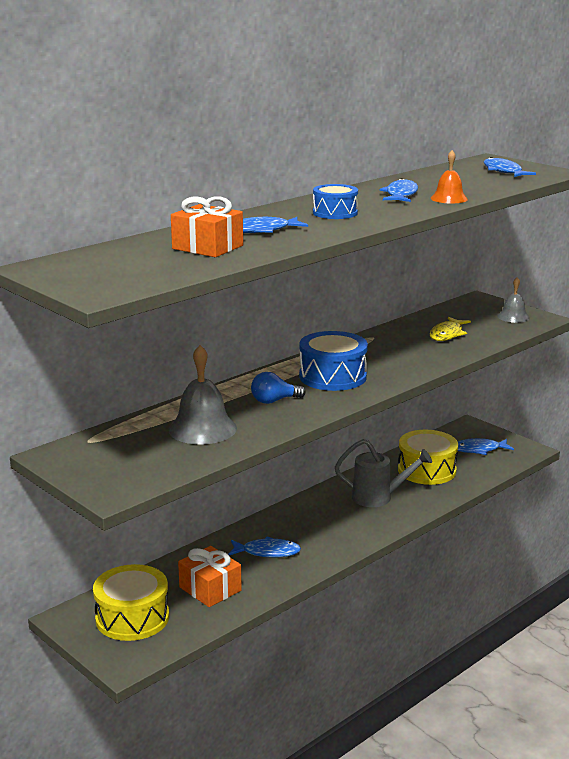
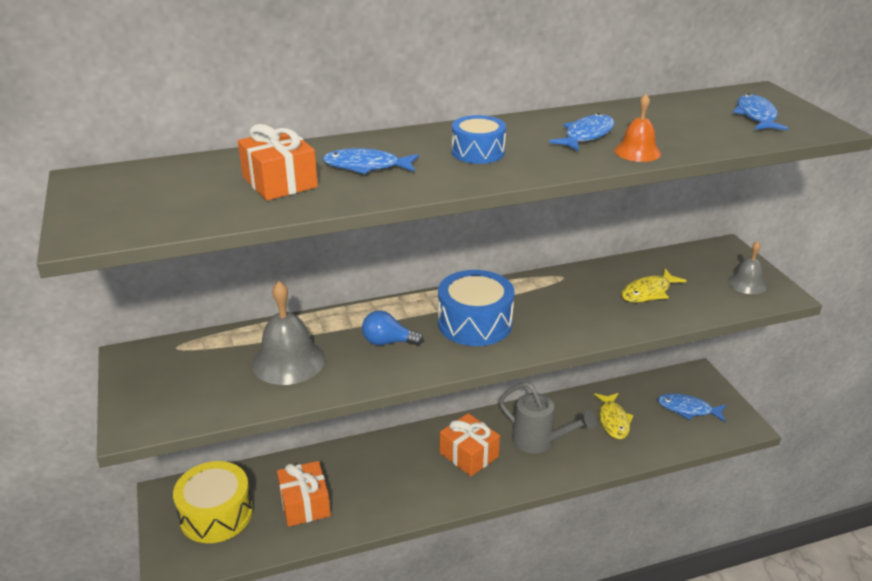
camera: 25 degrees right, 10 degrees up
blue fish [228,537,301,558] -> none
yellow drum [398,430,458,485] -> yellow fish [594,393,634,439]
none -> orange gift [440,413,500,476]

